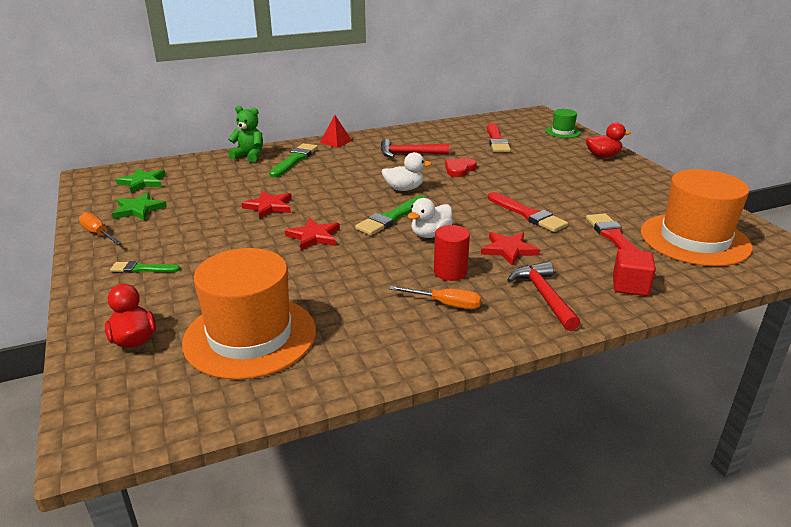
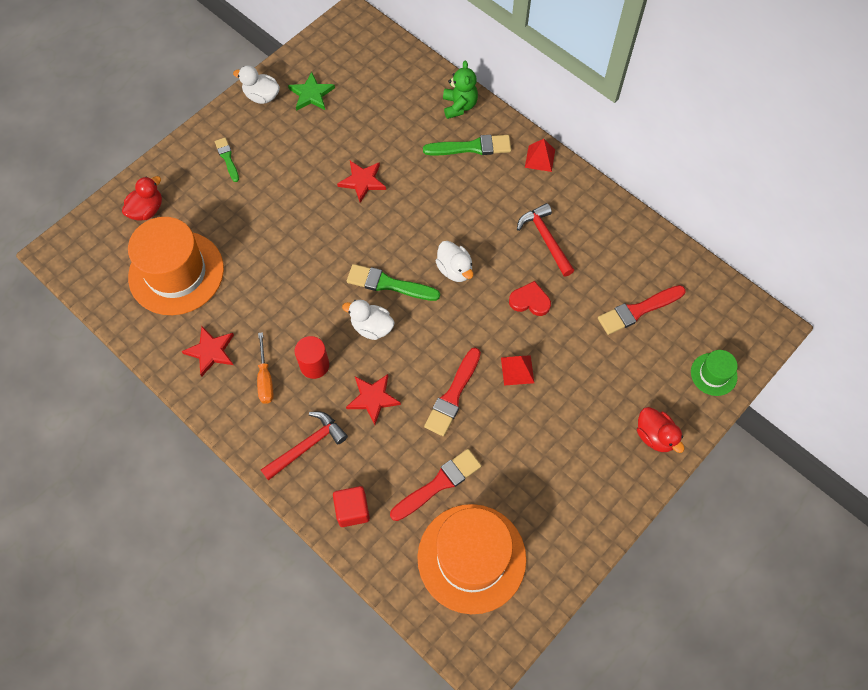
camera: 65 degrees right, 35 degrees up
orange screwdriver [79,212,121,245] -> white duck [233,65,280,104]
green star [116,168,166,193] -> none
red star [285,218,340,250] -> red star moved to [182,327,234,377]
none -> red pyramid [501,355,534,386]

